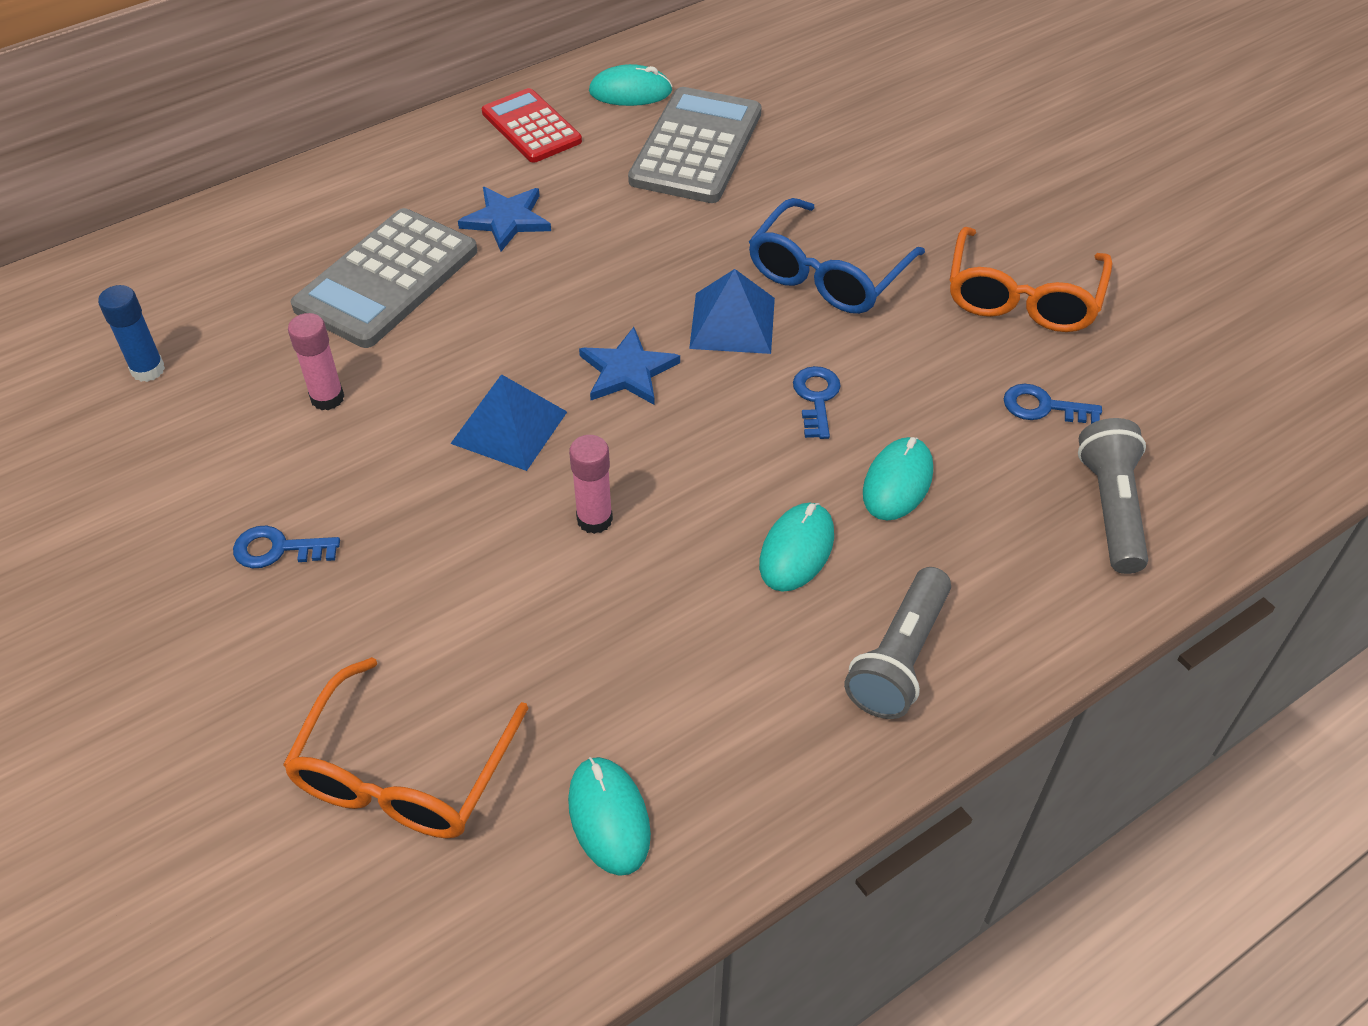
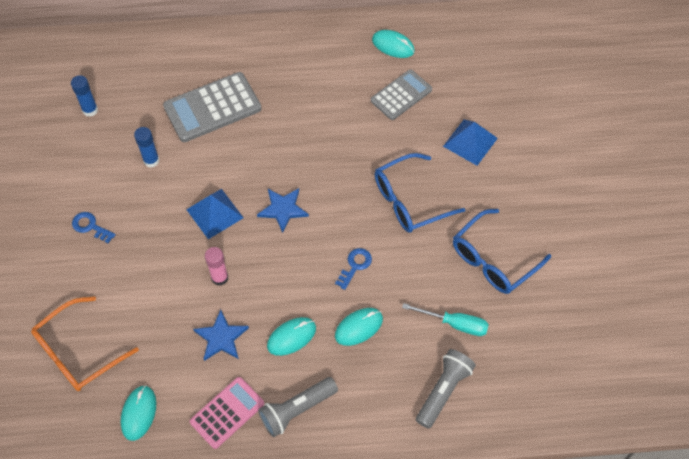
camera: 30 degrees right, 10 degrees up
pink glue stick [288,313,344,410] -> blue glue stick [134,127,160,168]
blue star [458,187,551,252] -> blue star moved to [193,310,249,361]
red calculator [482,88,582,163] -> none
grey calculator [628,87,762,203] -> grey calculator [371,69,432,120], size x0.65
blue pyramid [689,269,775,354] -> blue pyramid moved to [443,120,498,166]
orange glasses [950,227,1113,332] -> blue glasses [453,209,551,294]
blue key [1004,384,1102,424] -> turquoise screwdriver [402,303,489,336]
none -> pink calculator [190,377,264,449]

